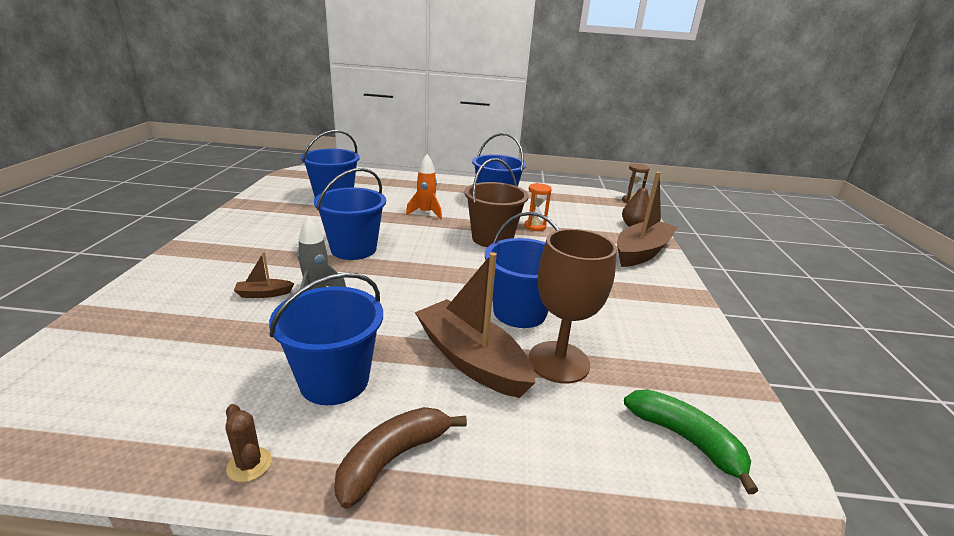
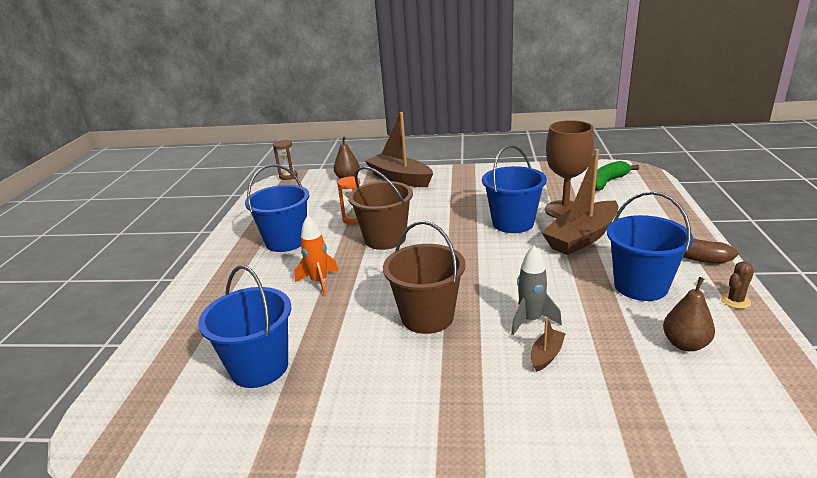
camera: 85 degrees left, 0 degrees up
brown boat [234,252,295,298] -> brown boat turned 135 degrees counterclockwise [531,317,566,372]
blue bucket [314,168,386,260] -> brown bucket [383,221,466,334]
none -> brown pear [663,277,715,351]

